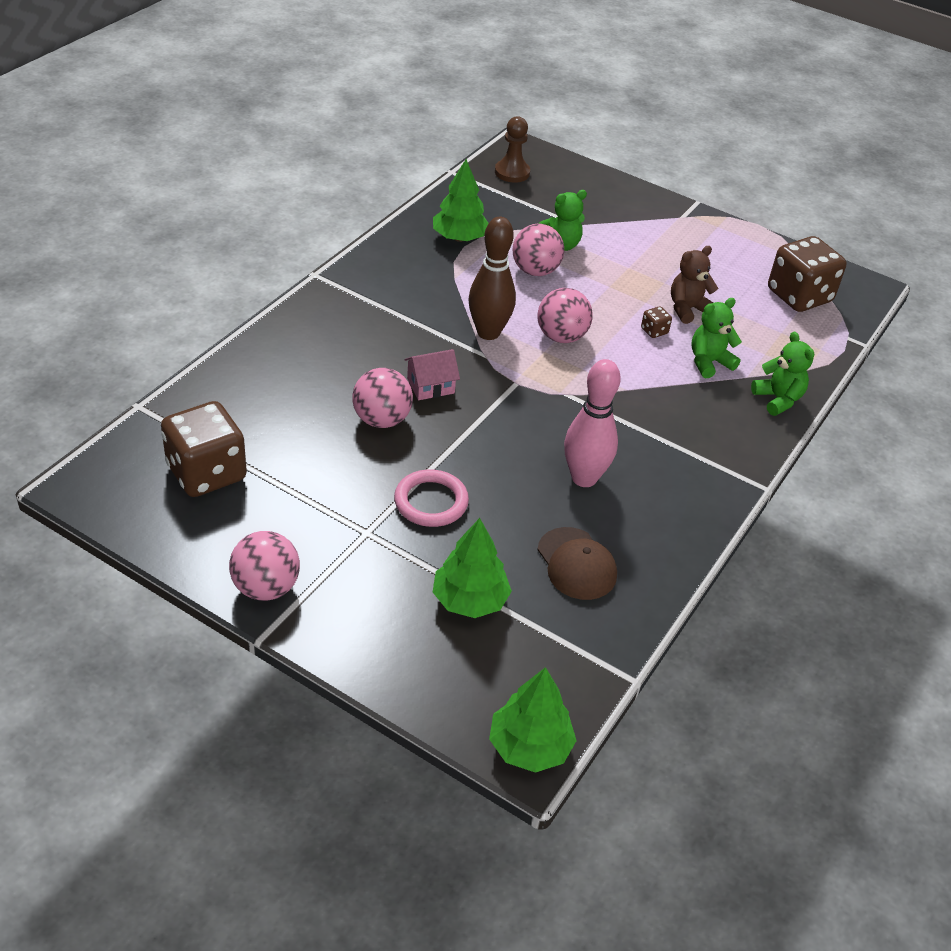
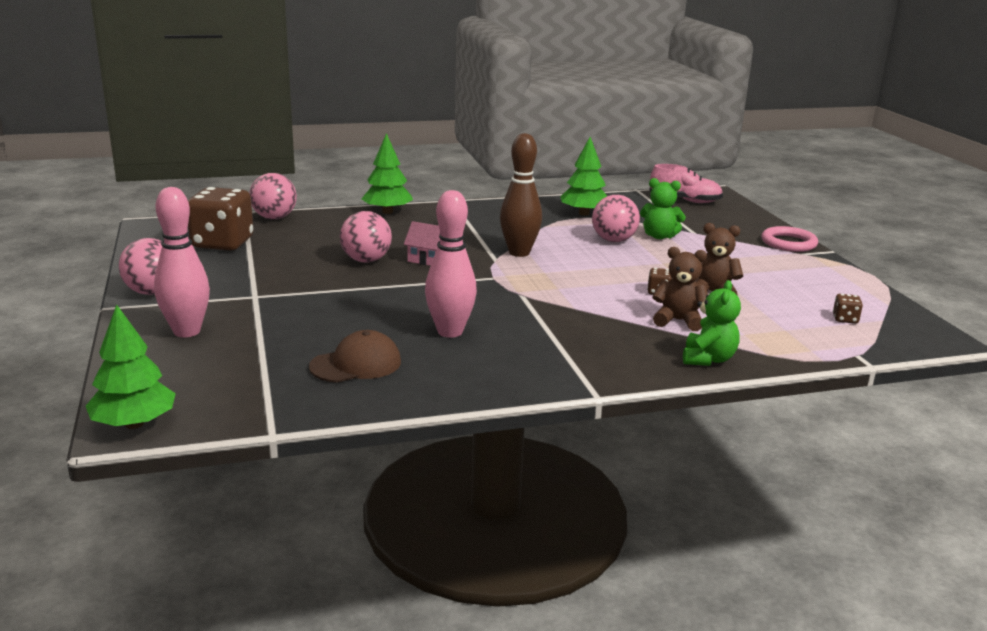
camera: 45 degrees right, 20 degrees down
pink ring [394,469,469,527] -> pink ring moved to [762,226,818,252]
green tree [433,518,512,618] -> green tree moved to [362,133,413,214]
brown pawn [495,116,530,183] -> pink shoe [649,164,723,203]
brown cap [537,527,617,600] -> brown cap turned 135 degrees counterclockwise [309,330,401,383]
pink ball [538,288,593,343] -> pink ball moved to [249,173,297,219]
green teddy bear [691,298,742,378] -> brown teddy bear [652,247,708,331]
brown dice [768,236,846,312] -> brown dice [833,294,863,324], size x0.40
none -> pink bowling pin [154,187,210,337]

